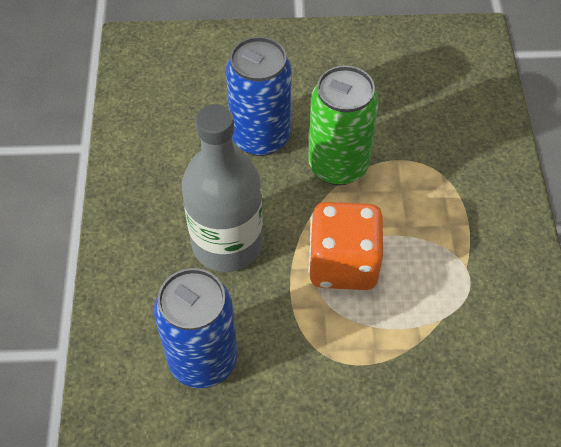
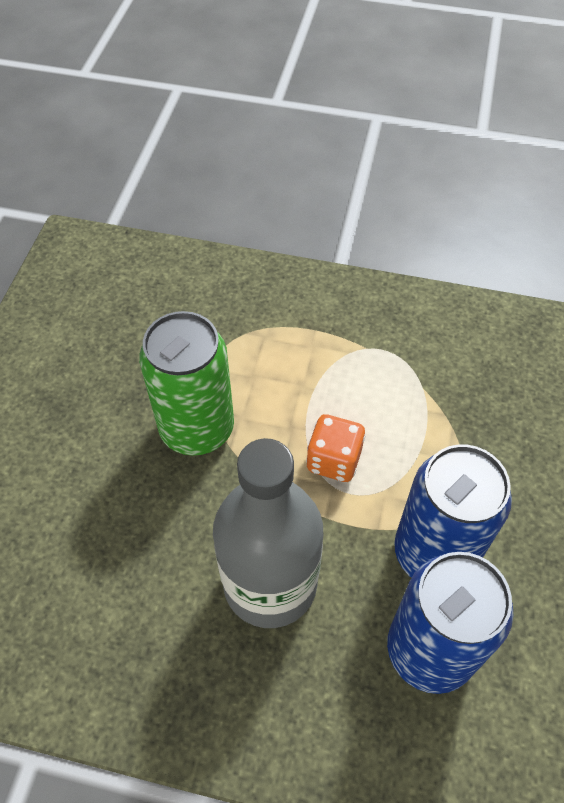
camera: 75 degrees left, 0 degrees up
blue can [226,37,292,156] -> blue can moved to [394,444,512,578]
orange dice [308,202,383,290] -> orange dice [306,414,365,482], size x0.60

